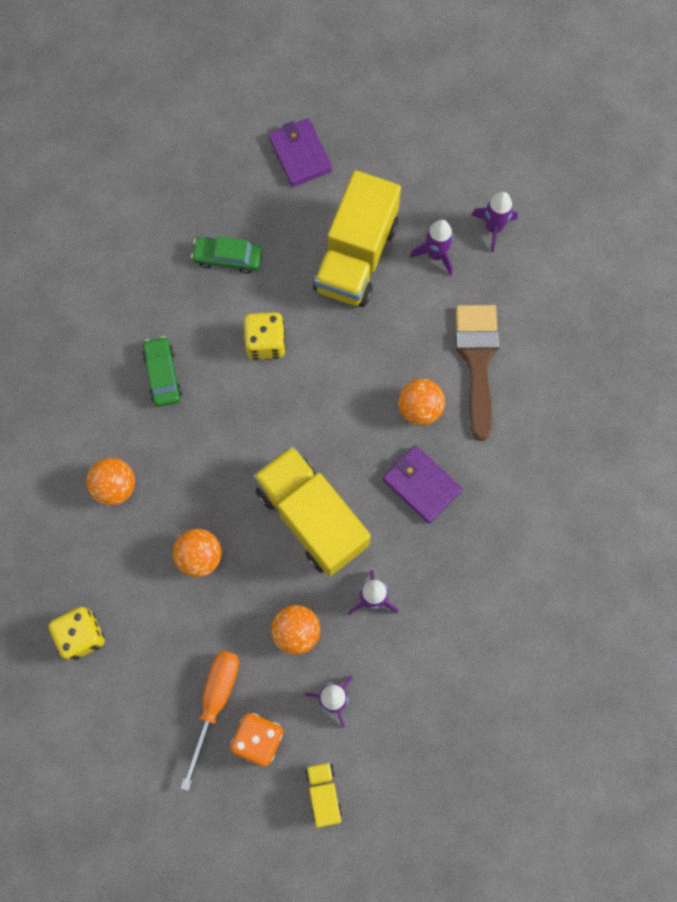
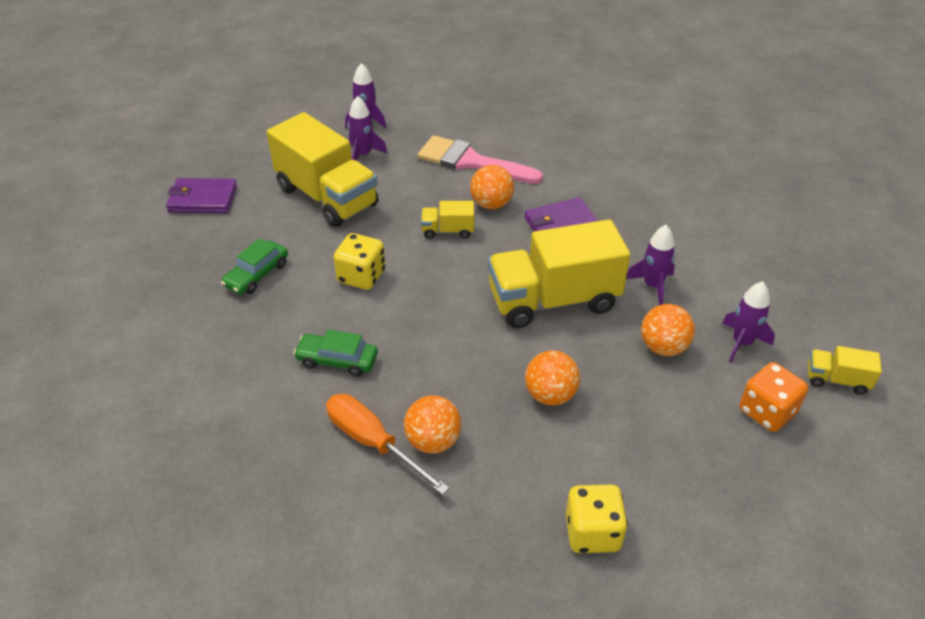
camera: 65 degrees left, 30 degrees down
orange screwdriver [180,651,239,791] -> orange screwdriver moved to [326,394,450,495]
brown brush [456,305,499,441] -> pink brush [418,135,543,184]
none -> yellow truck [421,201,474,239]

